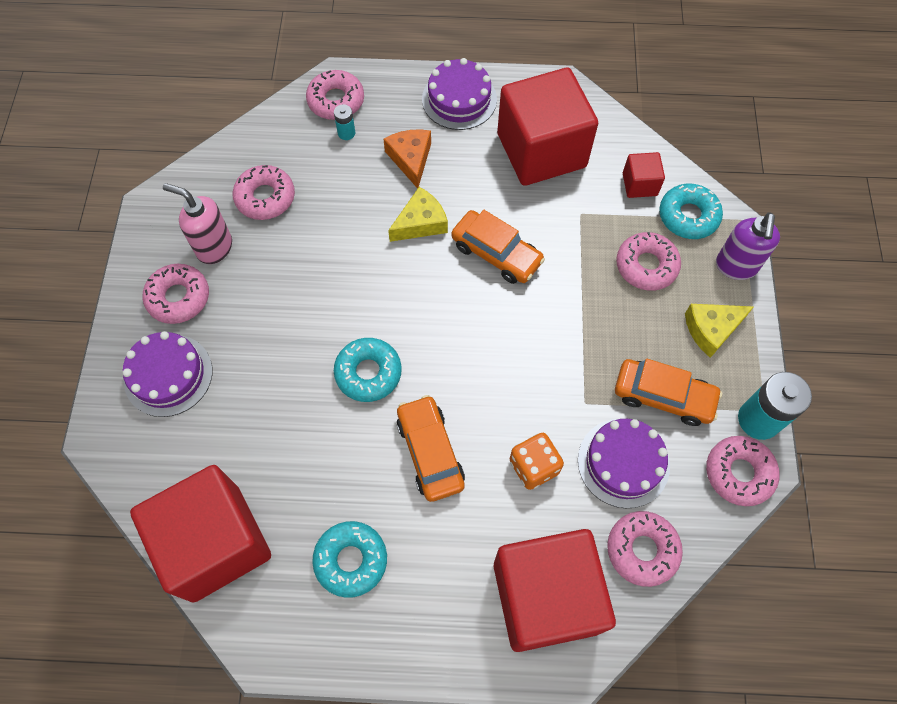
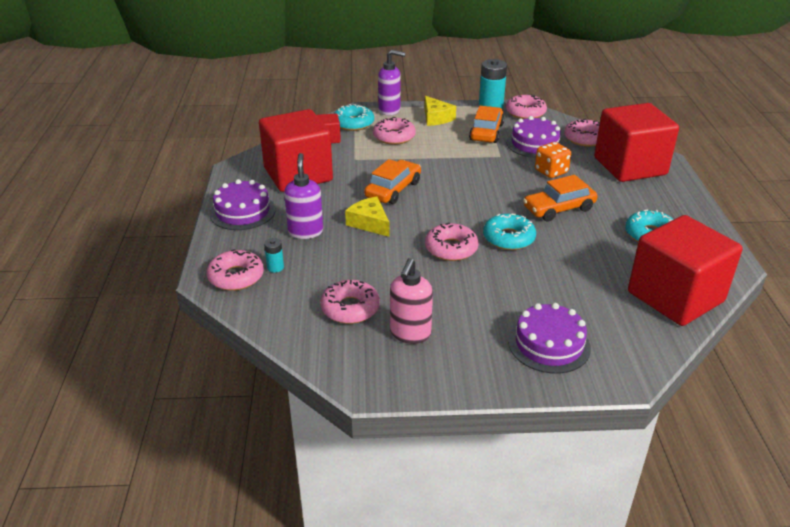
camera: 95 degrees left, 30 degrees down
pink donut [142,264,209,324] -> pink donut moved to [425,223,479,261]
orange cheese [383,129,431,189] -> purple soap dispenser [284,153,323,239]

